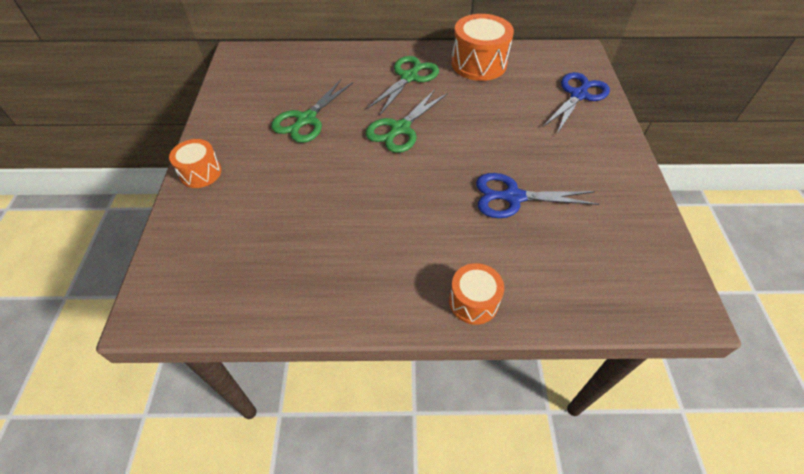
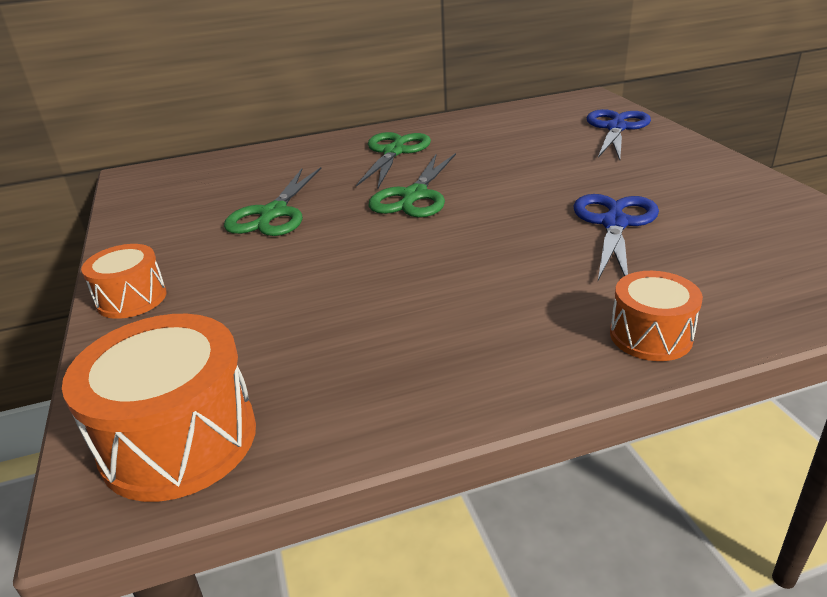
camera: 15 degrees left, 20 degrees down
orange drum [451,14,514,81] -> orange drum moved to [62,314,256,502]
blue scissors [476,173,599,218] -> blue scissors turned 120 degrees clockwise [573,194,659,280]

